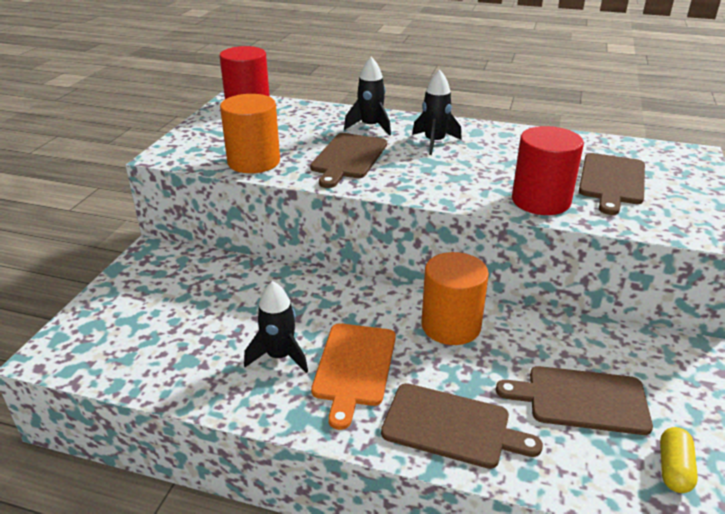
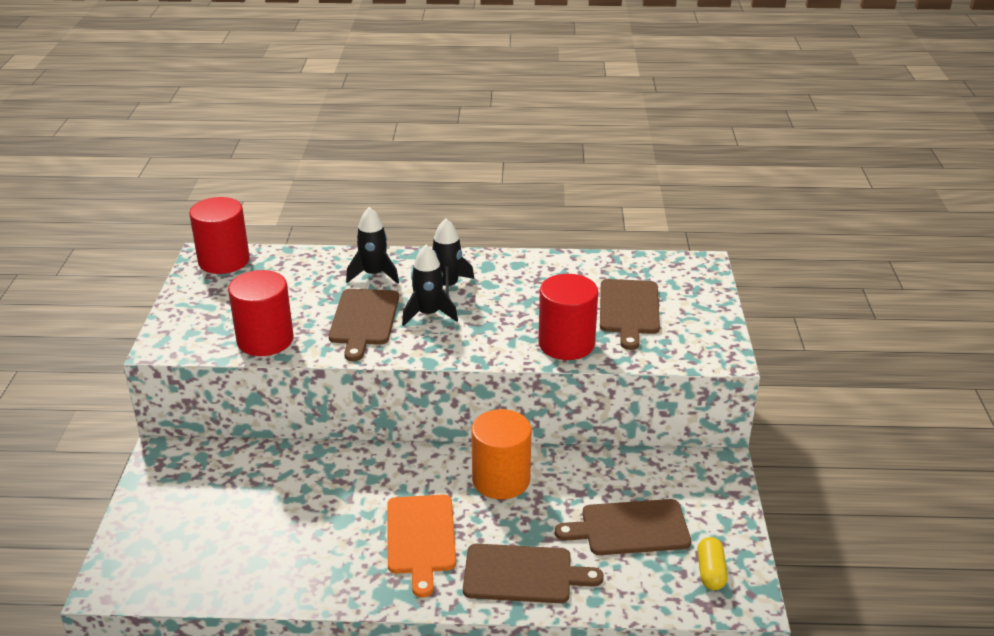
camera: 15 degrees left, 0 degrees up
orange cylinder [220,94,280,173] -> red cylinder [228,270,294,356]
black rocket [244,281,308,373] -> black rocket moved to [402,245,458,326]

